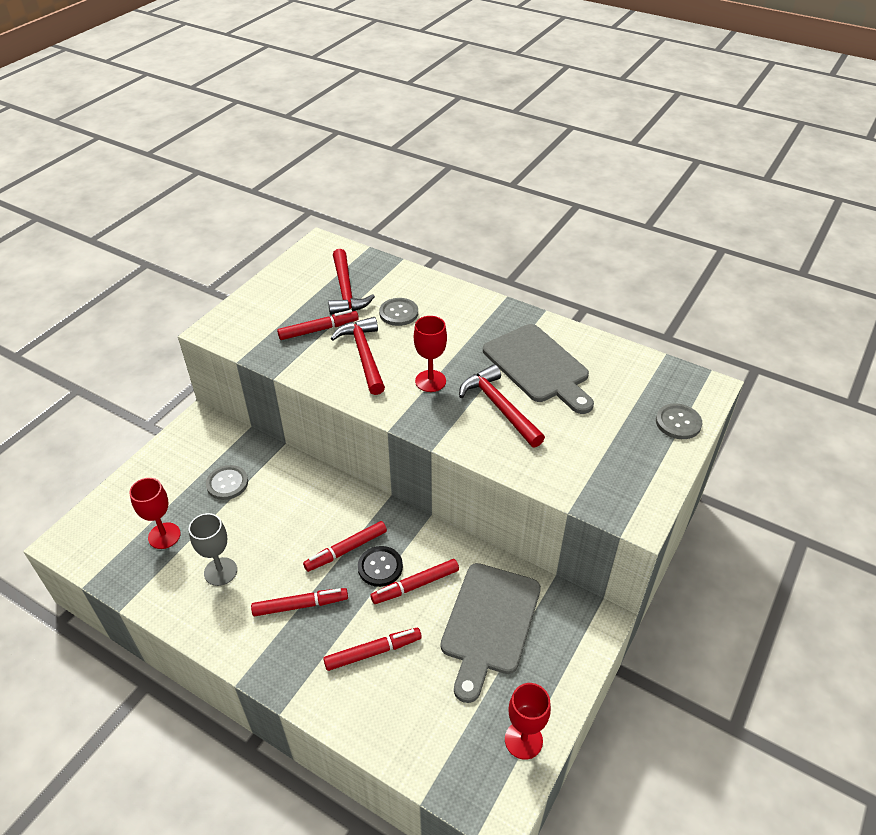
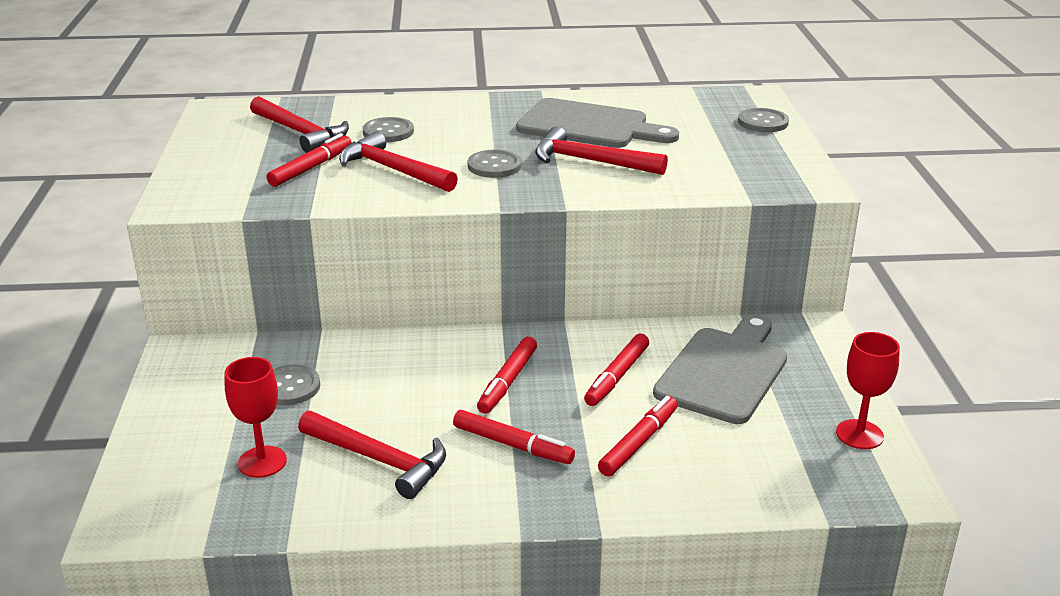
camera: 35 degrees left, 15 degrees down
grey goblet [189,513,237,586] -> red hammer [298,411,446,499]
red marker [251,588,348,616] -> red marker turned 75 degrees clockwise [453,410,575,464]
black button [358,546,403,587] -> none
red goblet [414,316,447,392] -> grey button [468,149,522,178]
grey cutting board [441,563,541,703] -> grey cutting board turned 135 degrees counterclockwise [653,314,788,424]

